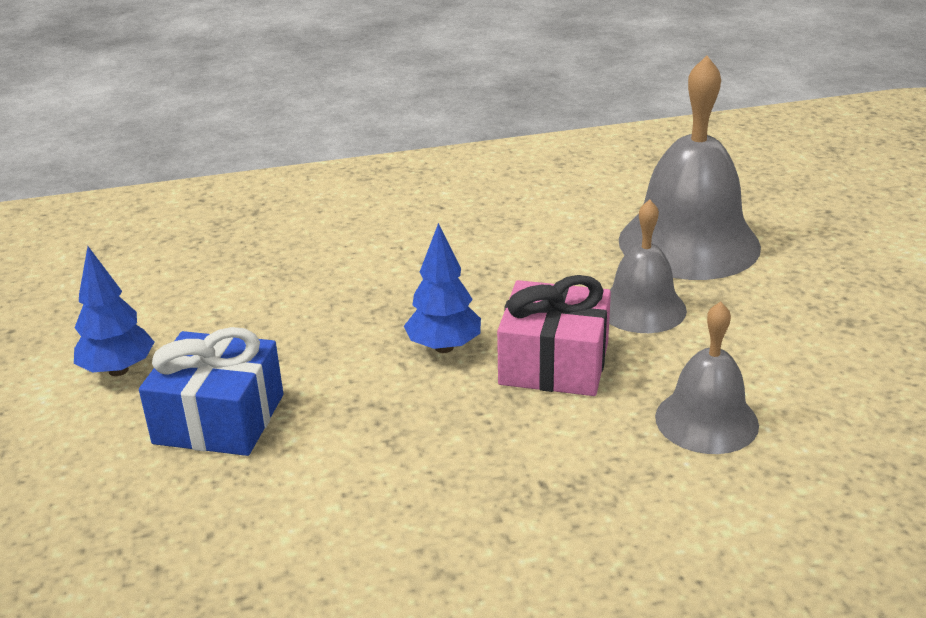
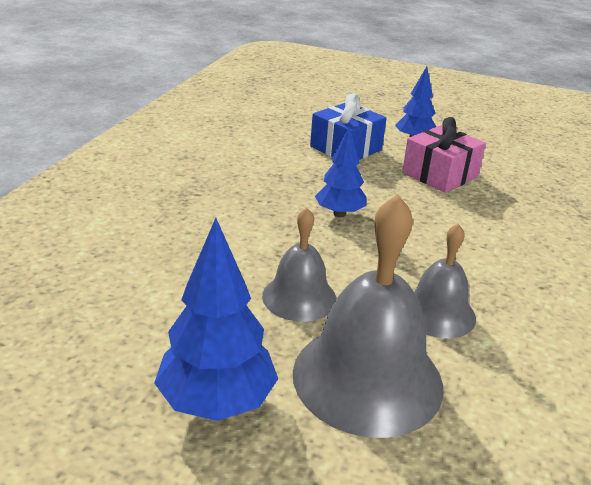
camera: 120 degrees right, 0 degrees up
pink gift [497,275,611,396] -> pink gift moved to [402,117,486,193]
grey bell [655,301,759,454] -> grey bell moved to [414,223,476,338]
none -> blue tree [154,218,278,421]

